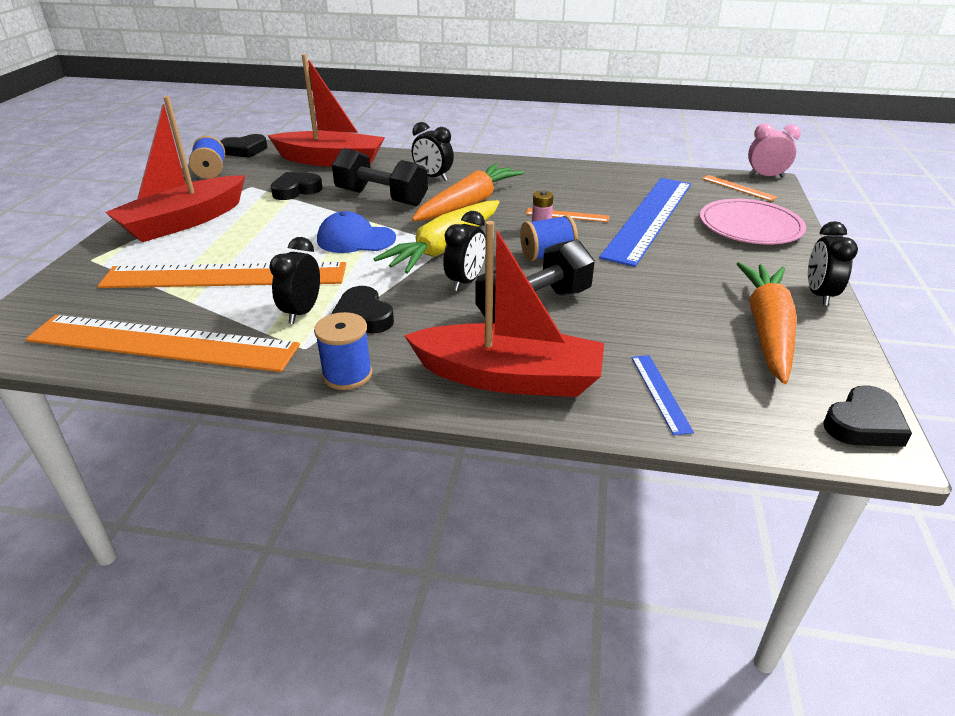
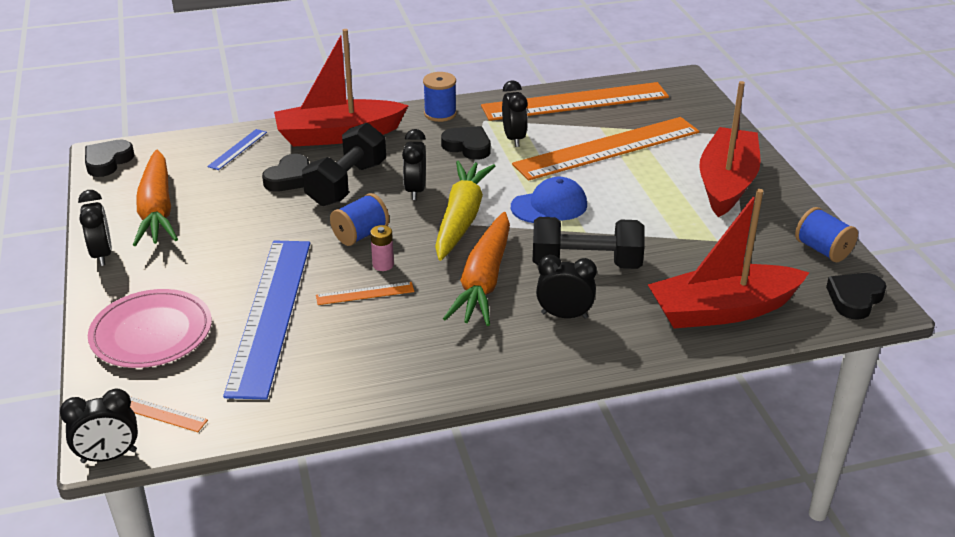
camera: 155 degrees right, 0 degrees up
black heart [271,172,323,200] -> black heart moved to [262,154,309,192]
blue ruler [631,355,694,435] -> blue ruler turned 60 degrees clockwise [207,129,267,170]
pink clock [748,123,801,178] -> black clock [60,388,138,463]

